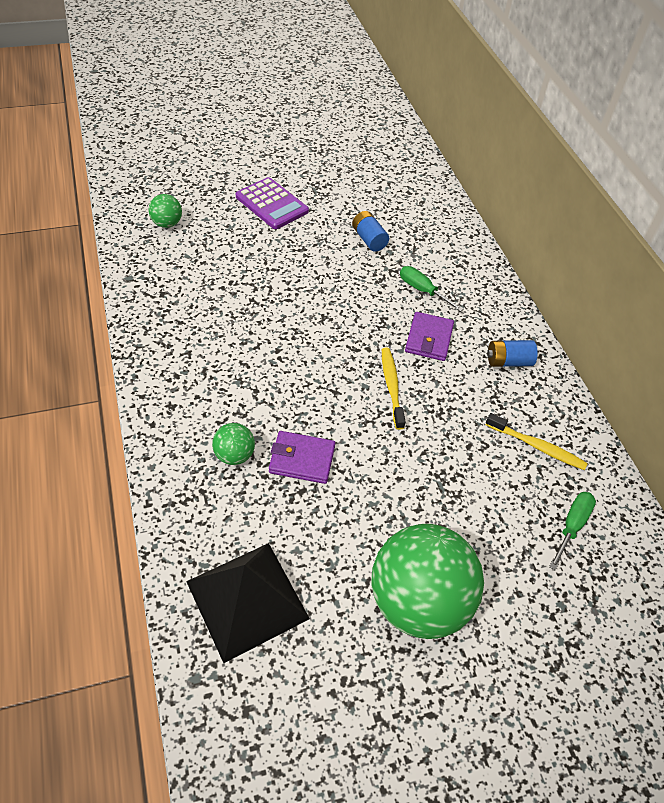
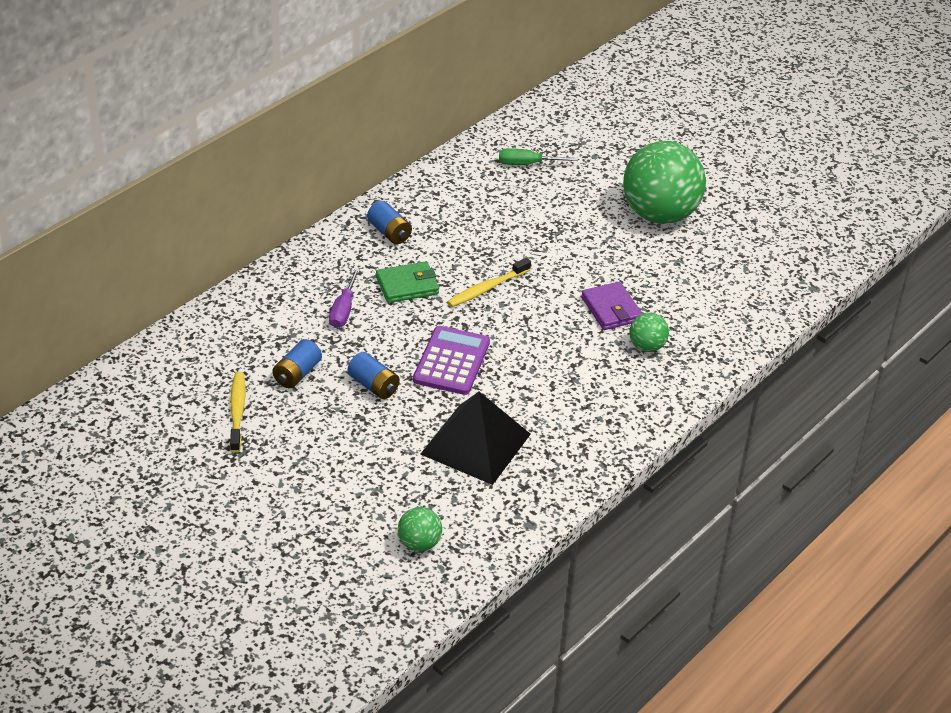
camera: 120 degrees left, 10 degrees down
black pyramid [186,543,310,663] -> black pyramid moved to [421,392,531,485]
purple calculator [236,177,309,229] -> purple calculator moved to [413,326,490,395]
green screwdriver [400,266,464,312] -> purple screwdriver [329,268,360,328]
purple wallet [405,312,454,361] -> green wallet [376,261,439,303]
yellow toothbrush [485,413,588,470] -> yellow toothbrush moved to [230,372,245,453]
none -> blue battery [347,352,400,399]

